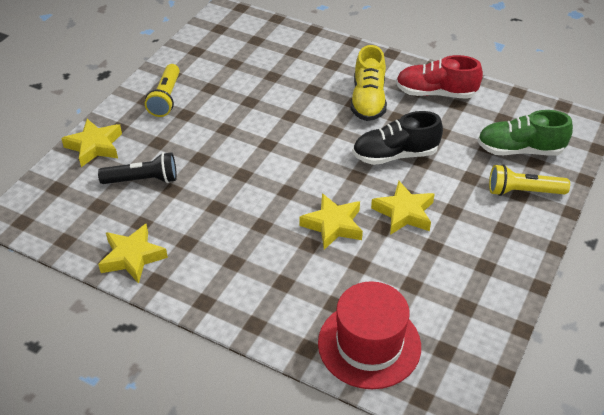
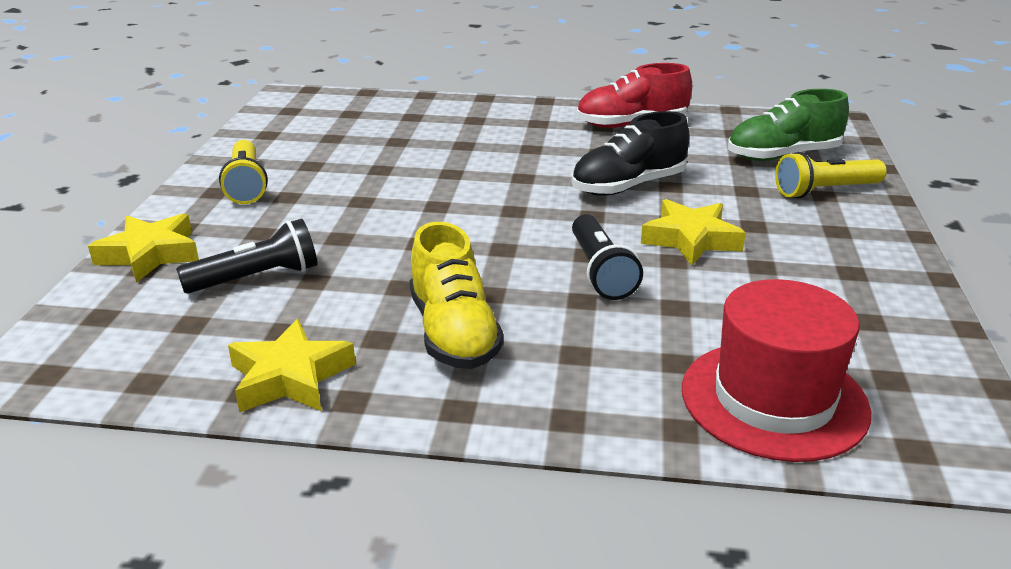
camera: 20 degrees left, 15 degrees down
yellow star [299,193,363,250] -> black flashlight [572,214,643,300]
yellow shoe [351,45,387,121] -> yellow shoe moved to [410,222,504,369]

